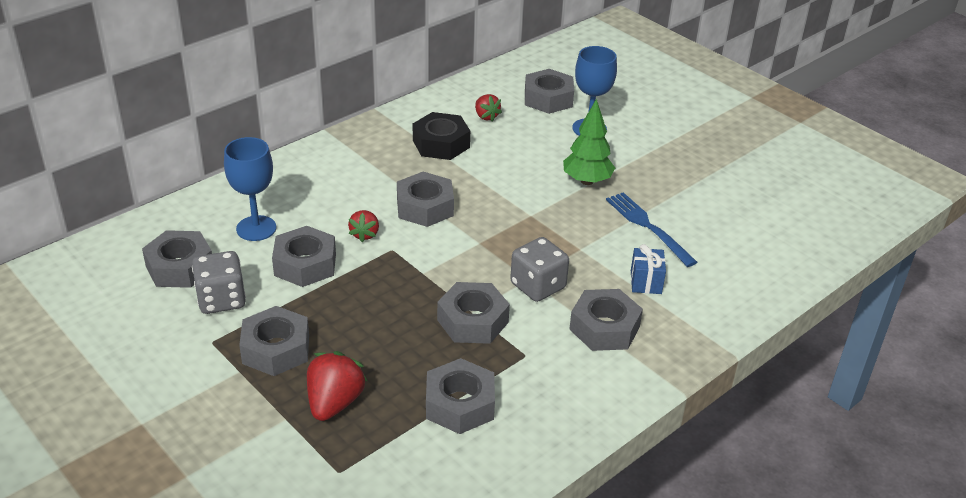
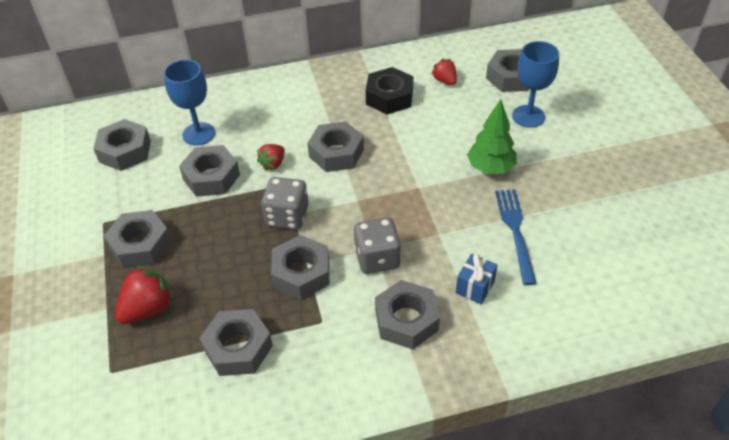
camera: 30 degrees right, 10 degrees up
grey dice [192,251,246,314] -> grey dice moved to [261,177,309,230]
red strawberry [475,94,502,122] -> red strawberry turned 150 degrees clockwise [432,59,457,85]

